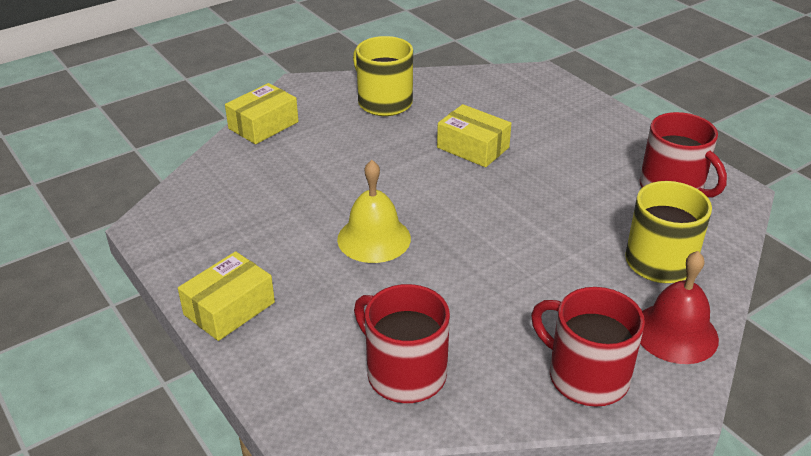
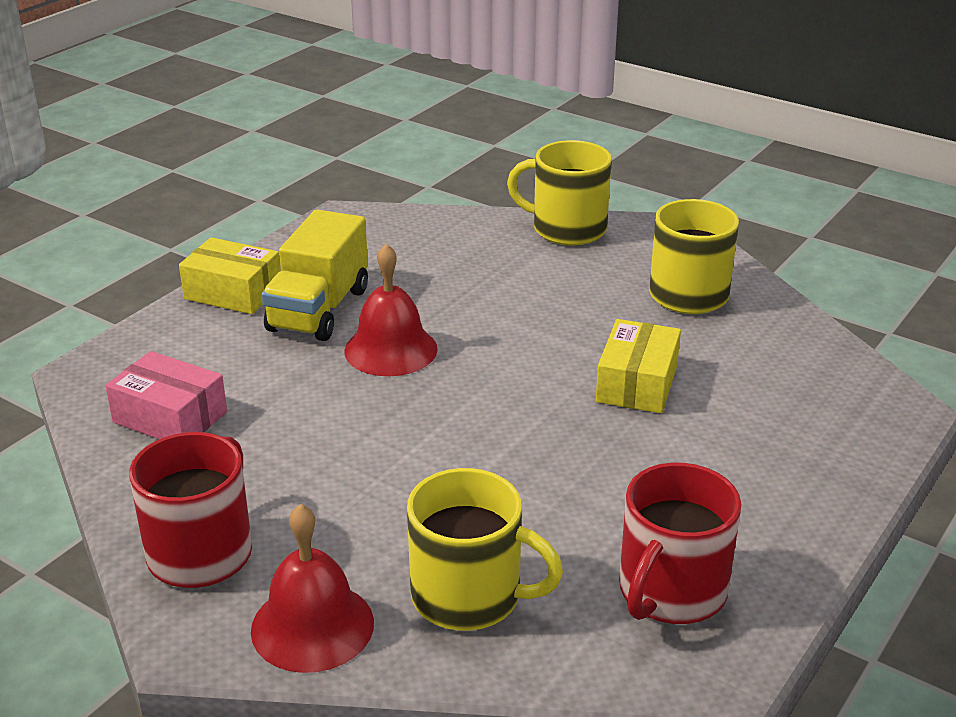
camera: 70 degrees right, 5 degrees down
yellow box [225,83,299,144] -> yellow mug [507,140,612,245]
yellow bell [337,160,411,263] -> red bell [344,244,438,376]
red mug [354,284,450,403] -> pink box [105,351,227,439]
none -> yellow truck [262,209,368,341]

